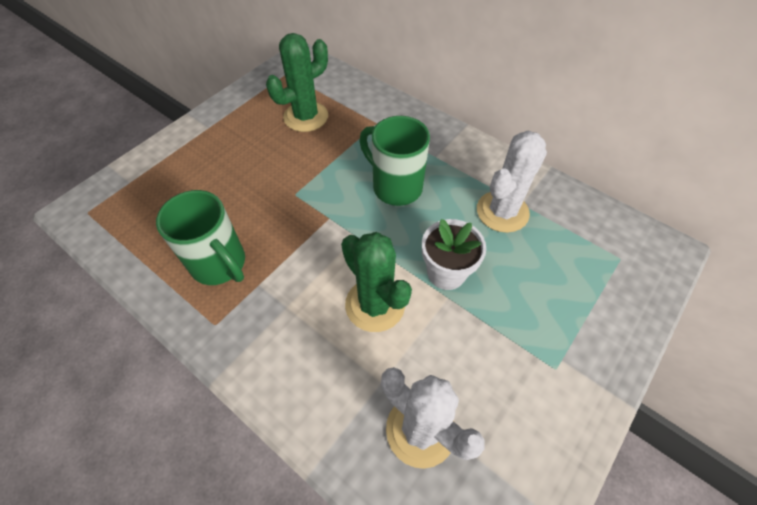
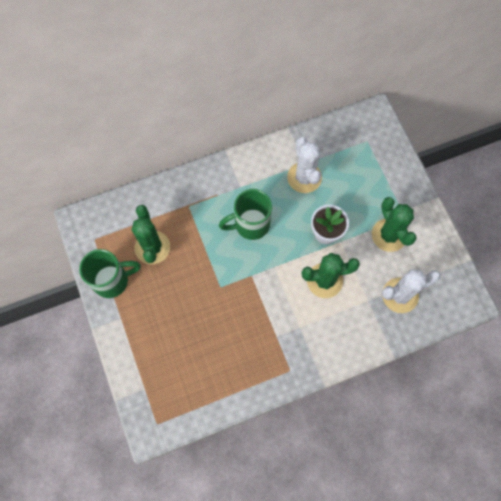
camera: 60 degrees left, 15 degrees up
green mug [156,190,245,285] -> green mug moved to [79,249,141,298]
none -> green cactus [372,197,417,252]

